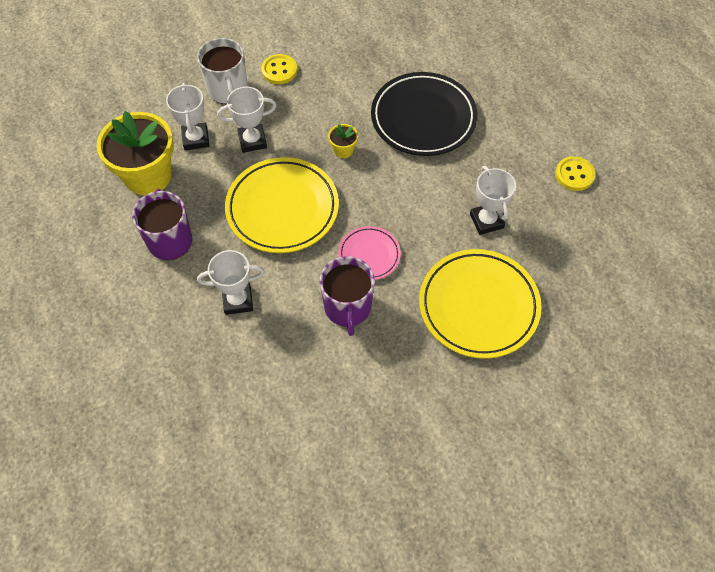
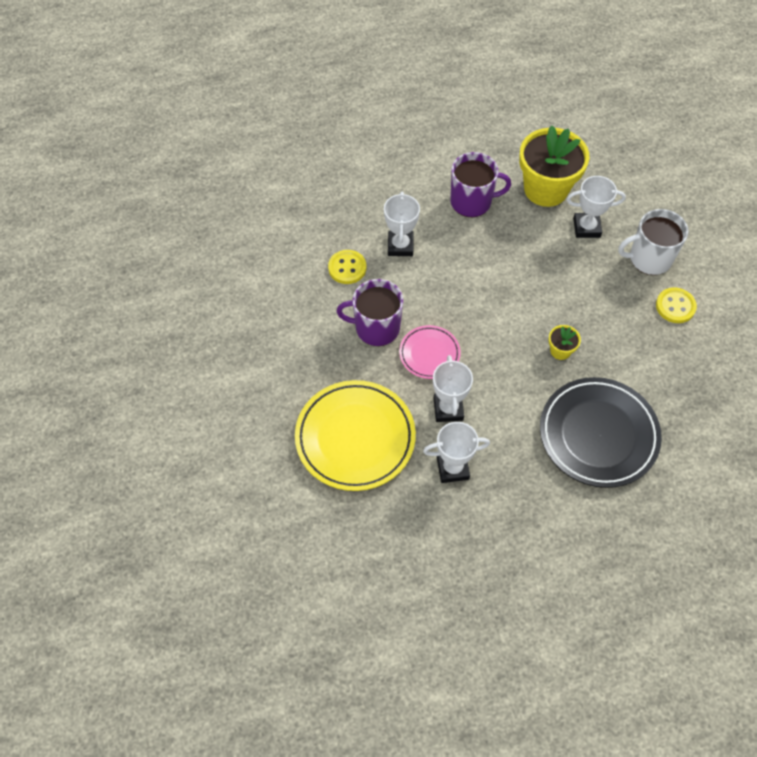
camera: 100 degrees right, 0 degrees up
white trophy [217,87,277,153] -> white trophy moved to [433,355,473,422]
yellow plate [225,157,339,253] -> none
yellow button [555,156,595,191] -> yellow button moved to [328,250,367,284]

